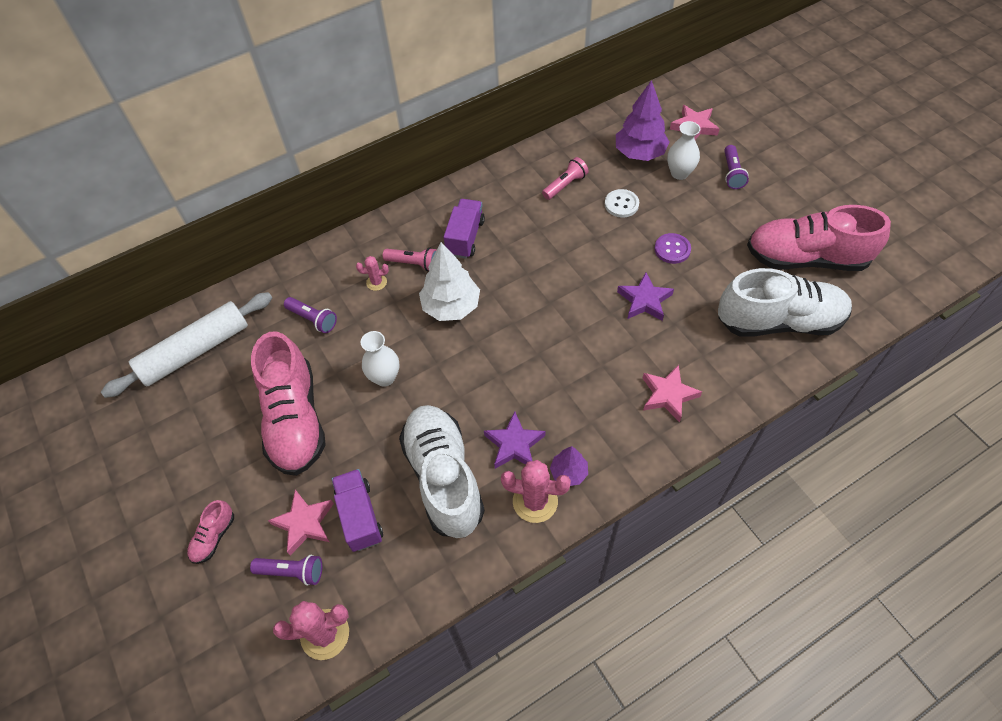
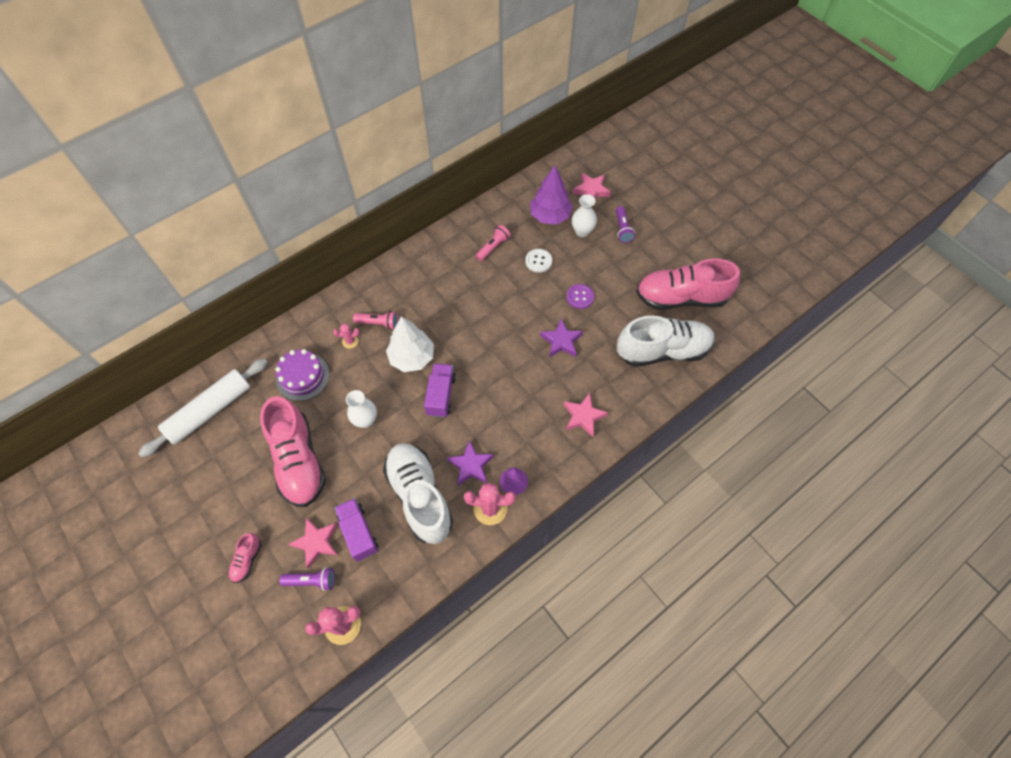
camera: 10 degrees left, 5 degrees up
purple flashlight [284,297,337,333] -> purple cake [275,349,329,401]
purple truck [443,199,485,259] -> purple truck moved to [424,363,456,418]

